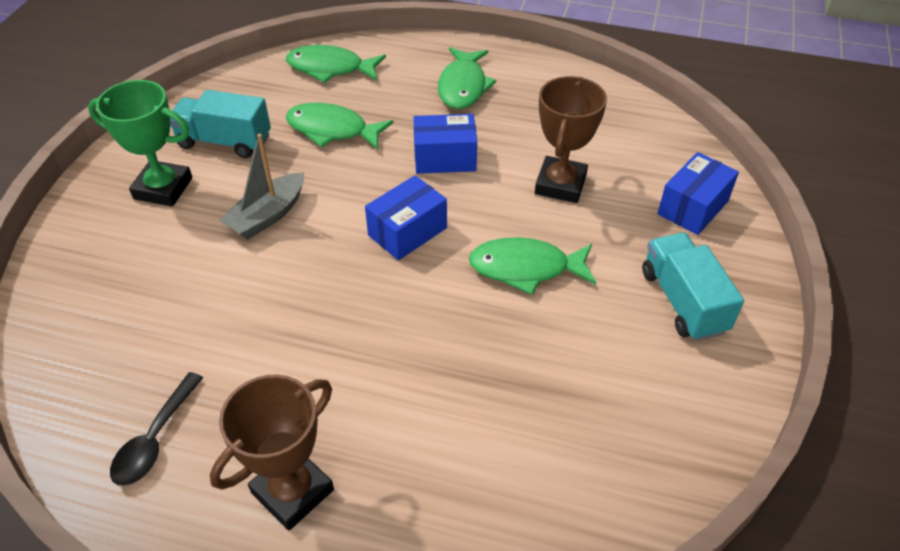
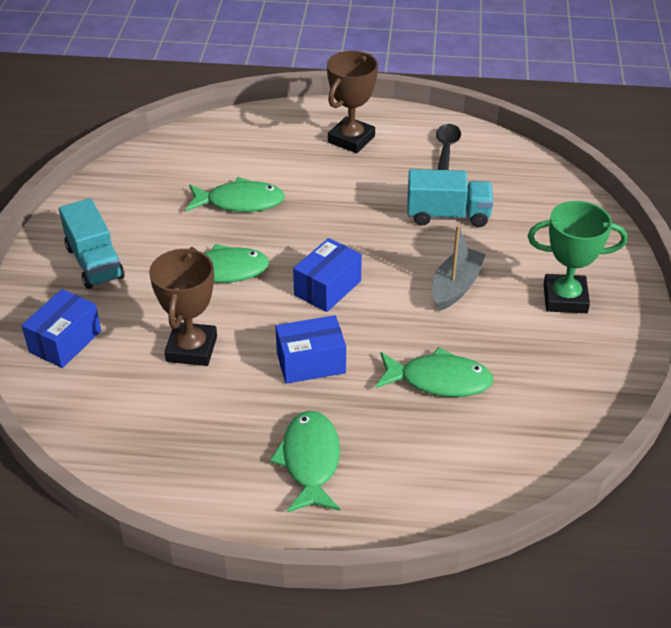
camera: 170 degrees right, 5 degrees down
turquoise truck [170,90,271,158] -> turquoise truck moved to [407,169,494,227]
green fish [286,45,386,83] -> green fish moved to [186,177,285,212]

